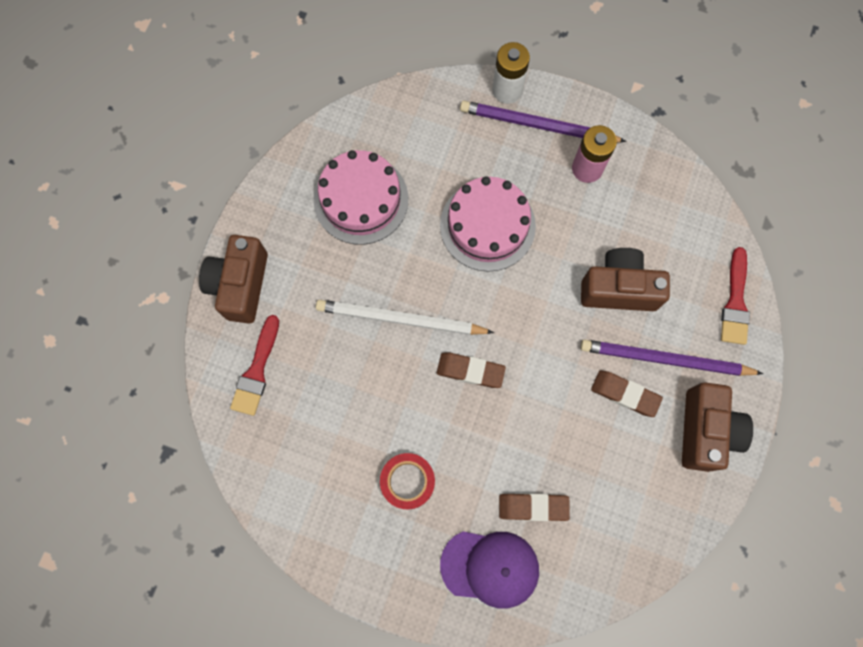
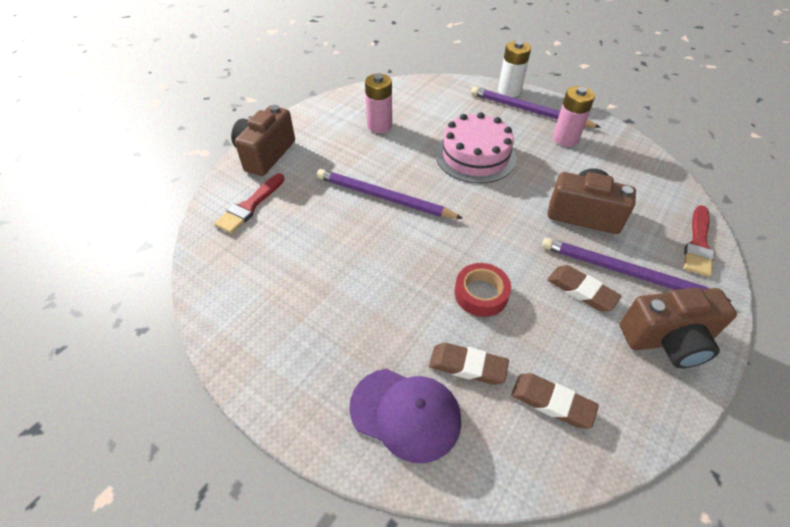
camera: 15 degrees right, 25 degrees down
pink cake [314,150,408,245] -> pink battery [365,74,392,133]
white pencil [316,300,494,335] -> purple pencil [317,169,463,219]
red tape [380,453,435,510] -> red tape moved to [454,263,511,317]
brown eraser [437,353,506,388] -> brown eraser moved to [511,373,599,428]
brown camera [682,382,753,472] -> brown camera turned 60 degrees clockwise [620,288,737,368]

